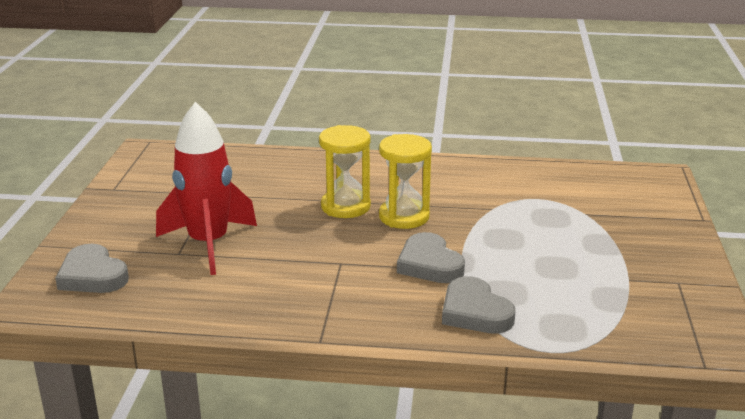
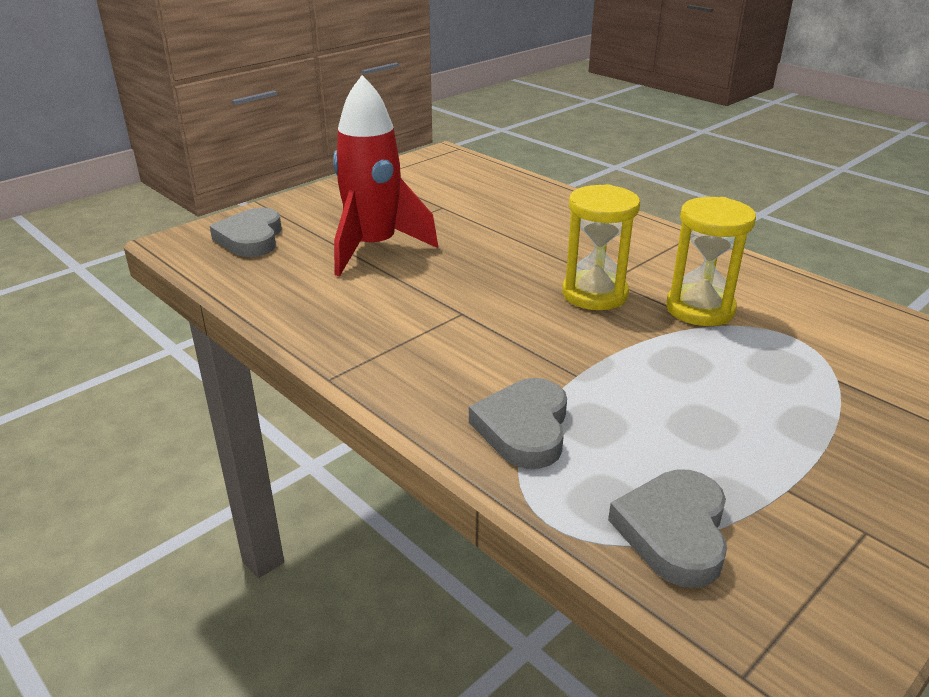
camera: 40 degrees right, 5 degrees up
yellow hourglass [319,125,371,218] -> yellow hourglass moved to [666,197,756,326]
grey heart [397,232,465,283] -> grey heart moved to [608,469,727,588]

